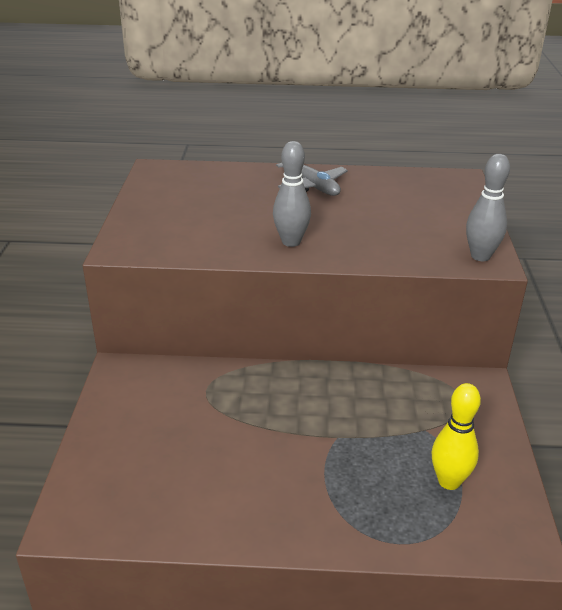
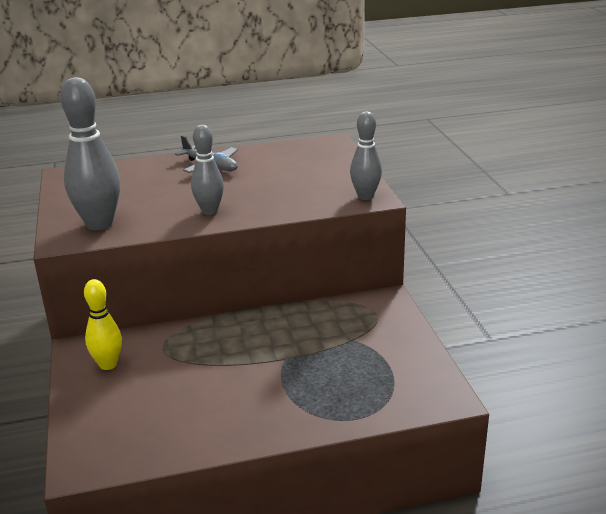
camera: 15 degrees left, 5 degrees down
yellow bowling pin [432,383,481,490] -> yellow bowling pin moved to [84,279,122,370]
none -> grey bowling pin [60,77,120,230]

